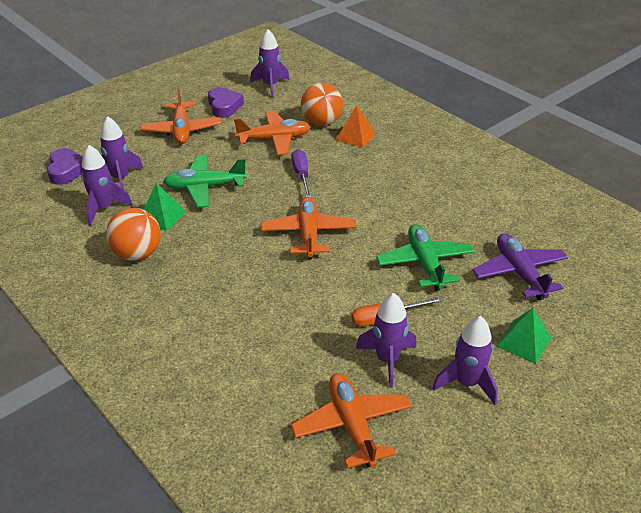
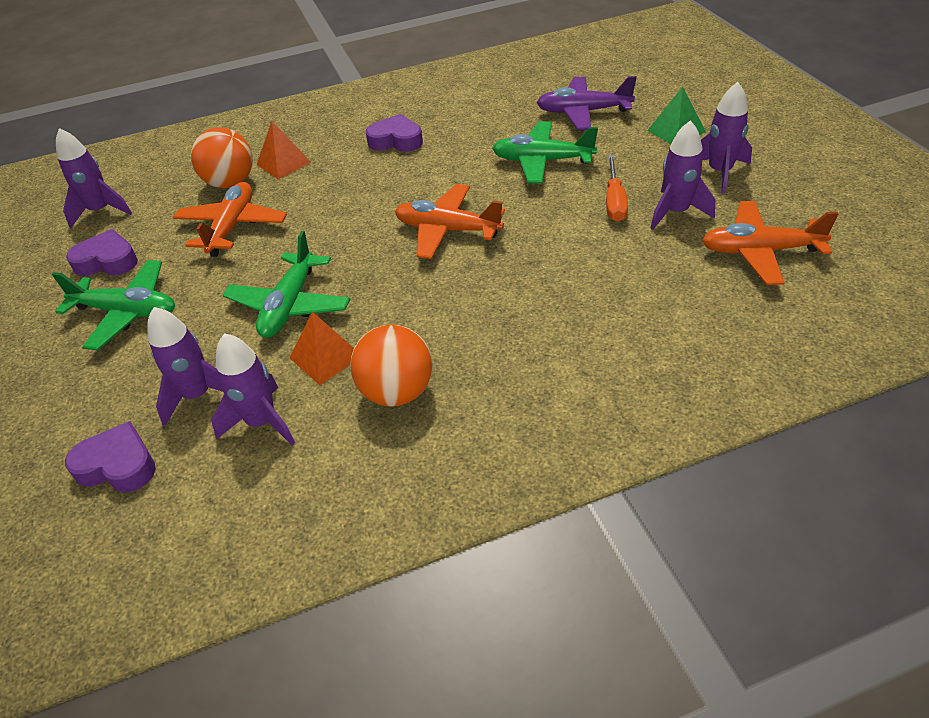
camera: 65 degrees left, 5 degrees up
orange plane [141,87,221,144] -> green plane [52,260,175,350]
green pyramid [143,183,186,231] -> orange pyramid [290,311,354,385]
purple screwdriver [291,149,312,198] -> none
none -> purple heart [366,114,423,152]

